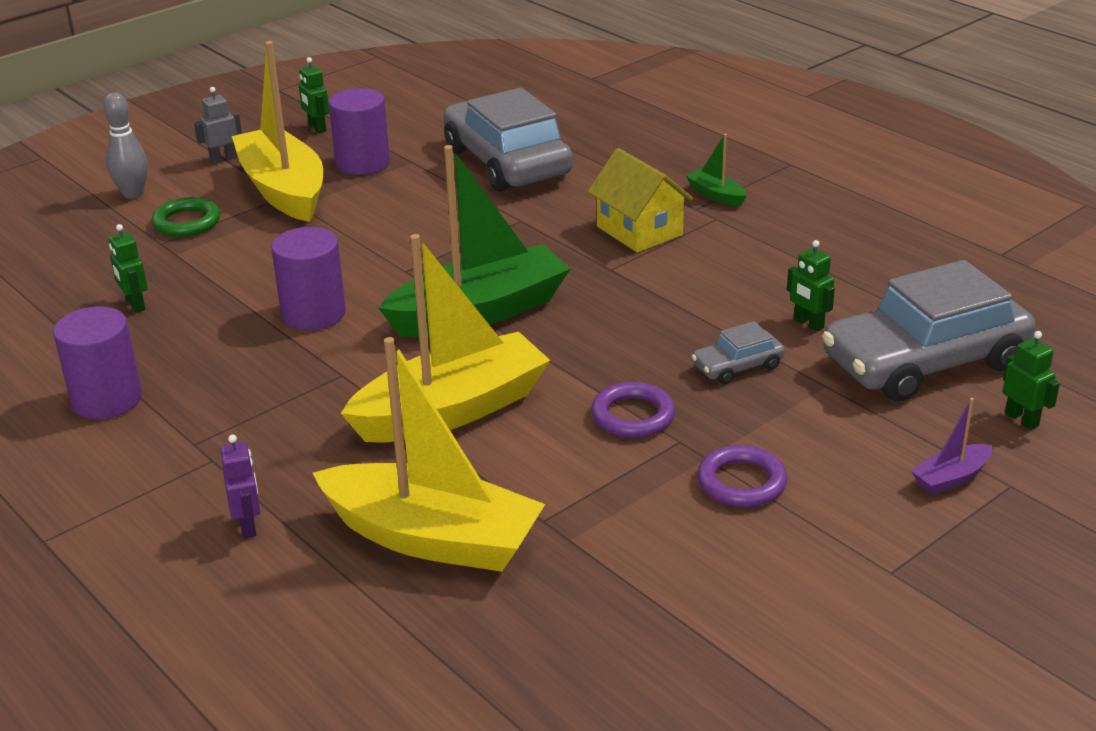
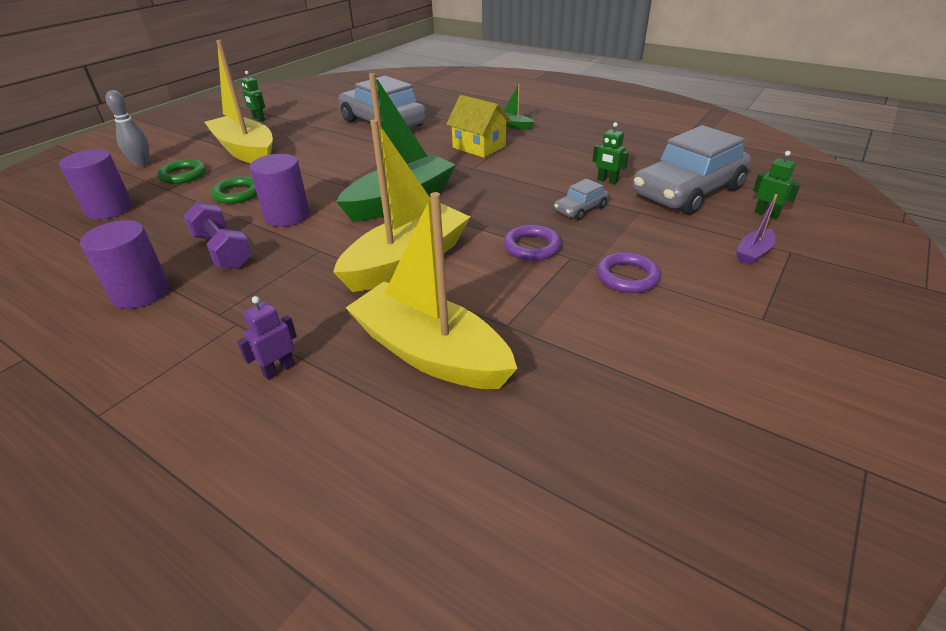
camera: 15 degrees left, 5 degrees up
green robot [109,224,148,313] -> none
grey robot [194,87,242,164] -> none
purple robot [221,434,260,538] -> purple robot turned 105 degrees counterclockwise [237,296,297,380]
yellow boat [313,337,545,572] -> yellow boat turned 150 degrees counterclockwise [346,192,518,389]
purple cylinder [329,88,390,175] -> purple cylinder moved to [59,149,133,220]
none -> purple dumbbell [183,202,252,269]
none -> green ring [211,176,257,204]

